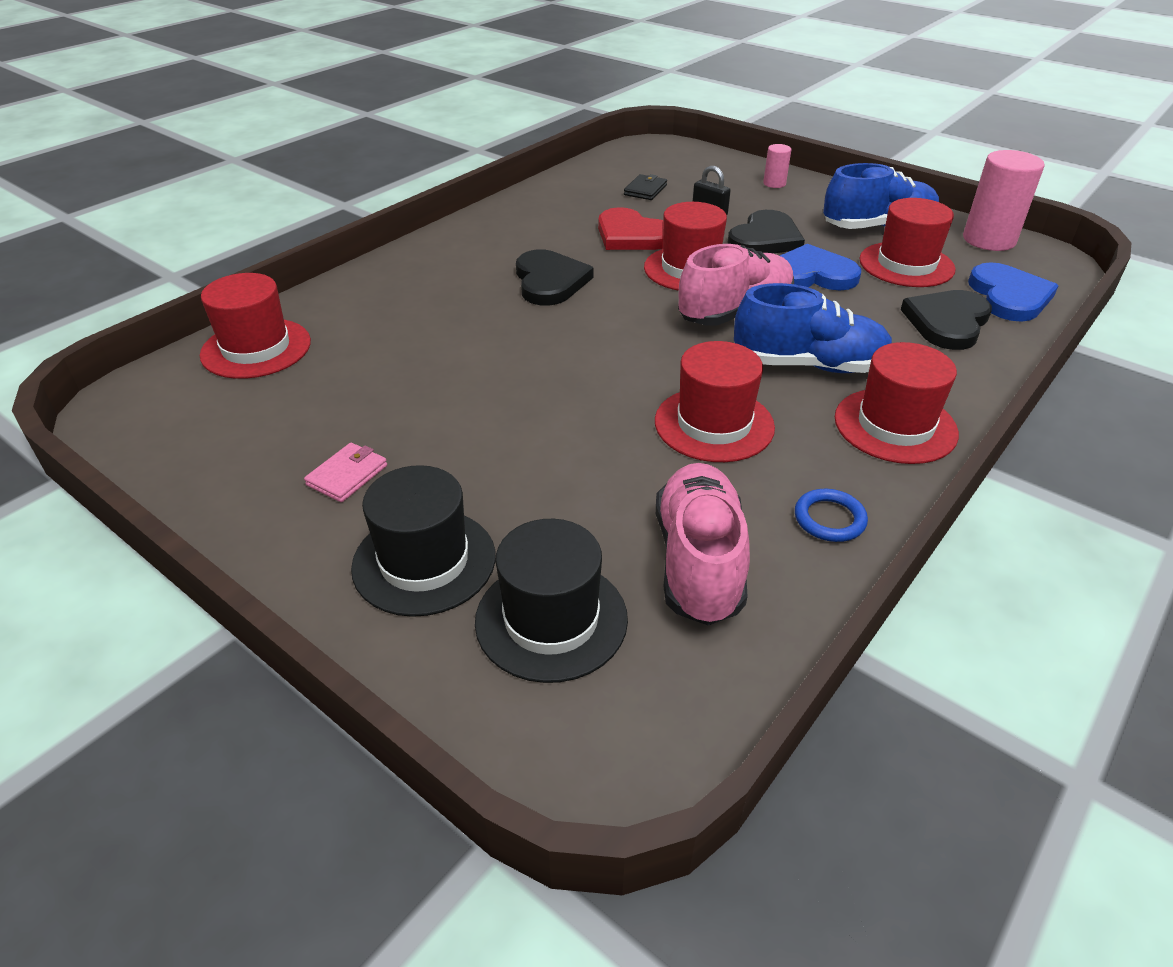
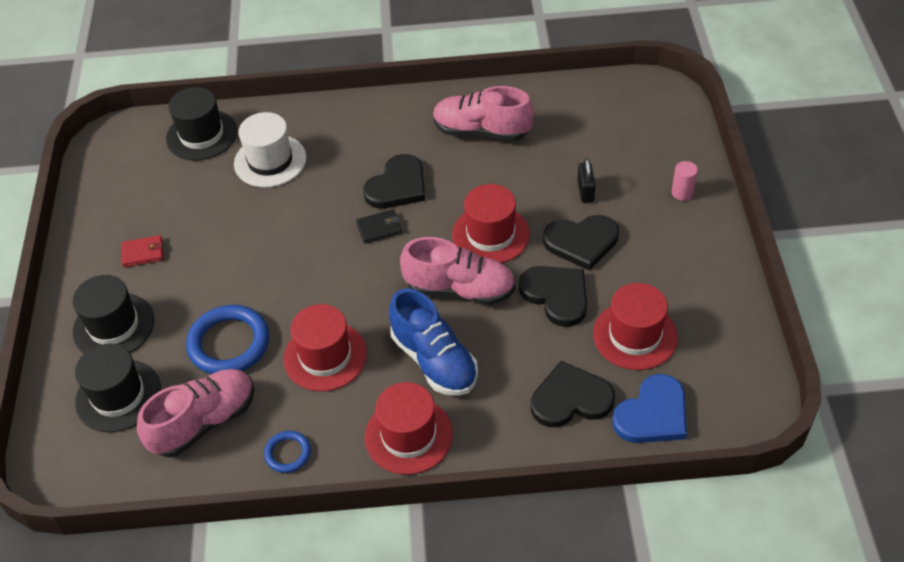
camera: 50 degrees right, 10 degrees up
red hat [200,273,311,379] -> black hat [166,87,237,160]
pink wallet [304,443,387,502] -> red wallet [121,235,163,267]
red heart [598,207,663,250] -> none
black wallet [624,174,667,200] -> black wallet moved to [356,209,402,244]
blue heart [780,244,861,291] -> black heart [519,266,587,327]
blue shoe [823,163,939,229] -> none
pink cylinder [963,150,1045,251] -> none
none -> blue ring [186,305,269,374]
none -> white hat [234,112,306,187]
none -> pink shoe [433,86,534,141]

